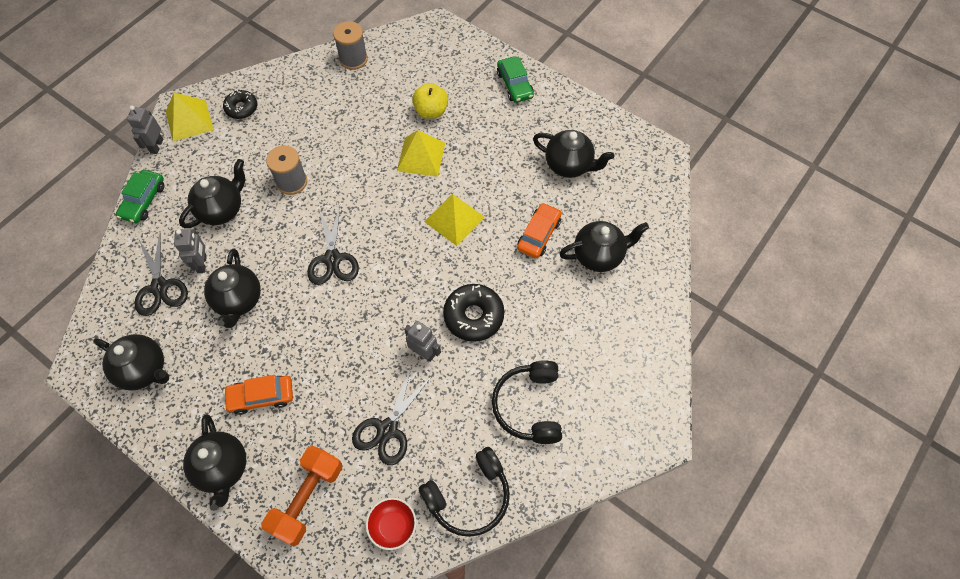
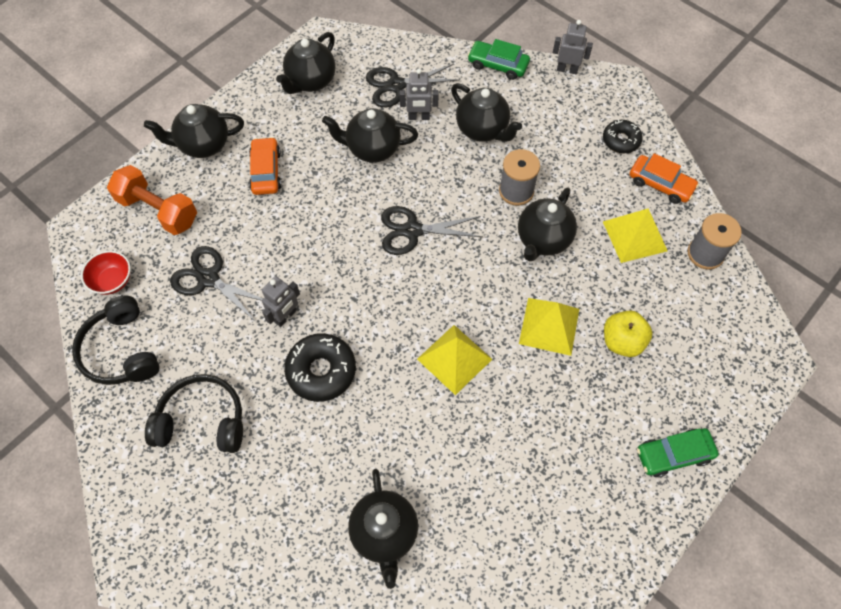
camera: 95 degrees right, 0 degrees up
yellow pyramid [166,93,214,142] -> yellow pyramid moved to [603,209,668,263]
orange car [517,203,562,258] -> orange car moved to [630,153,699,204]
black teapot [533,130,614,178] -> black teapot moved to [518,188,577,262]

